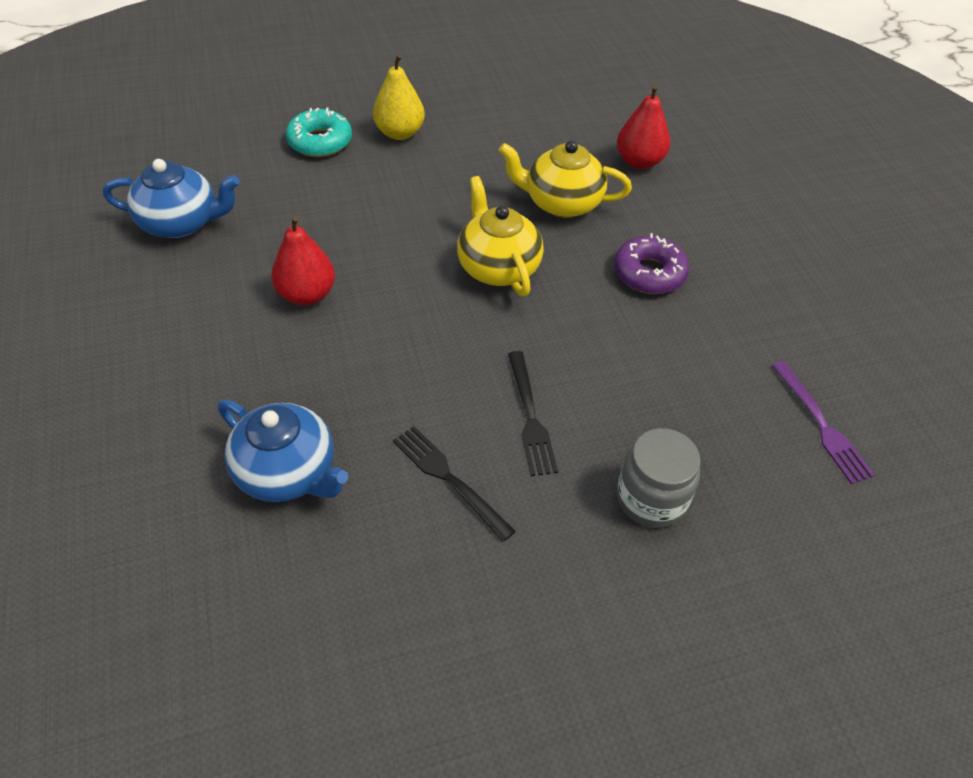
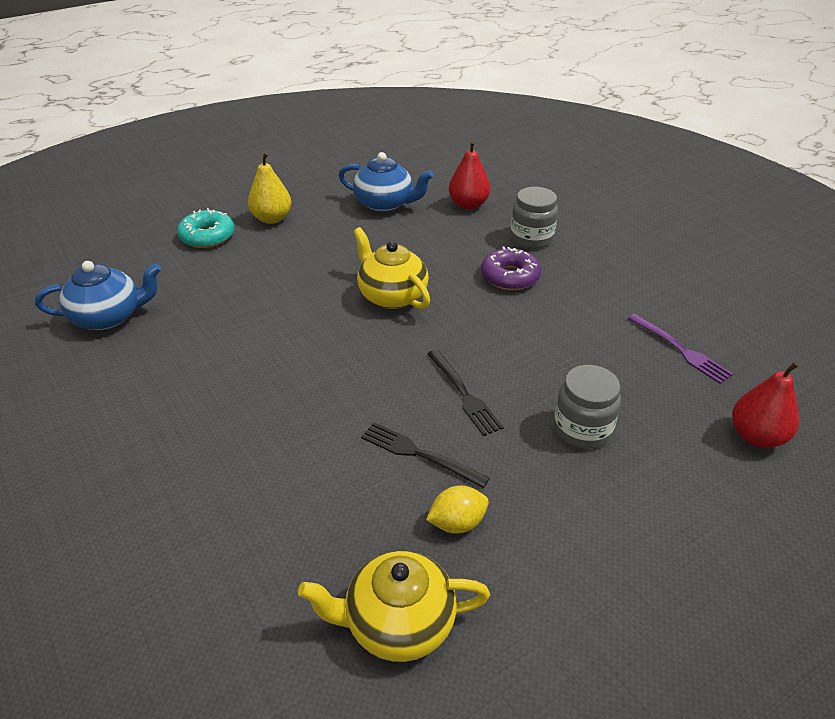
camera: 15 degrees left, 10 degrees down
blue teapot [218,400,348,502] -> blue teapot moved to [338,152,434,212]
red pear [271,216,335,306] -> red pear moved to [732,361,799,448]
yellow teapot [499,140,632,218] -> yellow teapot moved to [298,551,490,662]
none -> yellow lemon [426,486,489,534]
none -> grey jar [511,187,558,249]

